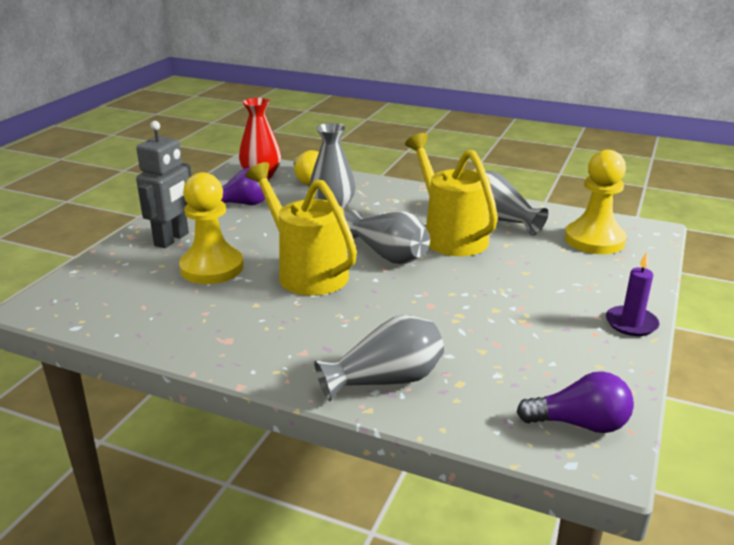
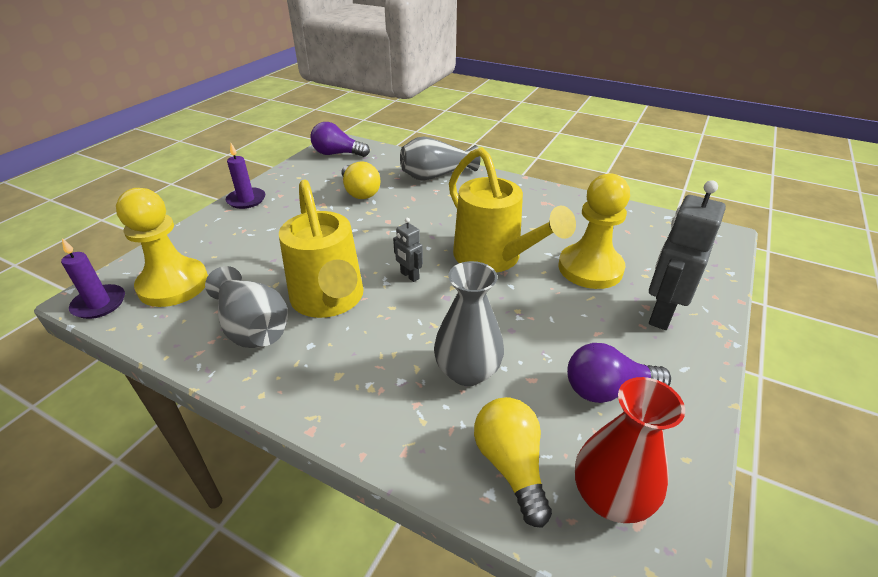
camera: 175 degrees left, 10 degrees up
grey vase [345,210,430,264] -> grey robot [393,218,423,282]
none -> purple candle [61,238,125,319]
none -> yellow light bulb [341,161,380,199]

